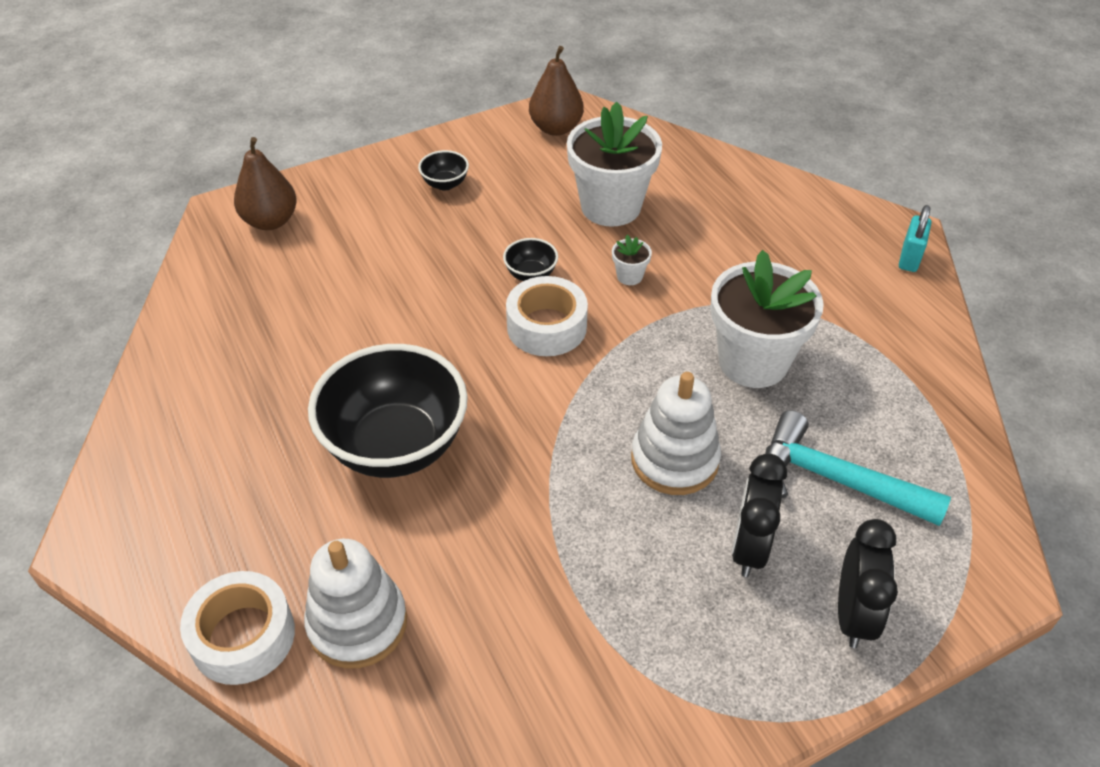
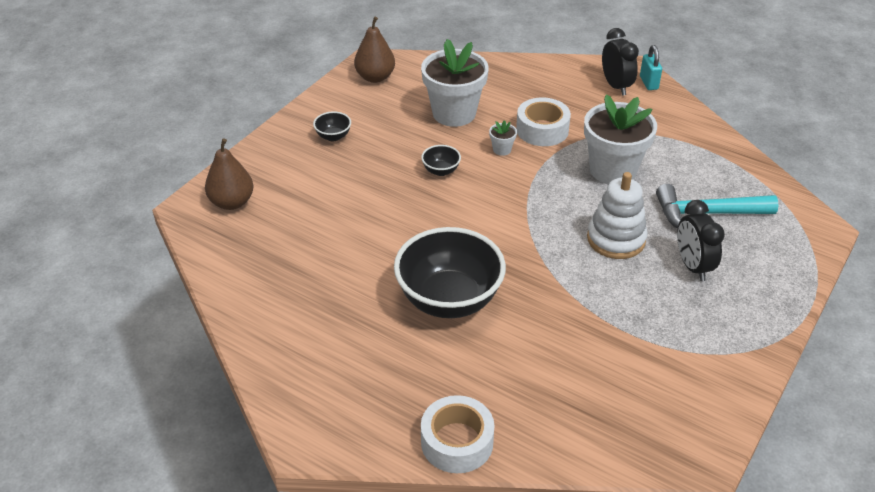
camera: 30 degrees left, 5 degrees down
white stacking toy [304,539,407,668] -> none
white tape [506,276,588,356] -> white tape moved to [516,97,571,146]
black clock [838,519,898,648] -> black clock moved to [602,28,639,96]

